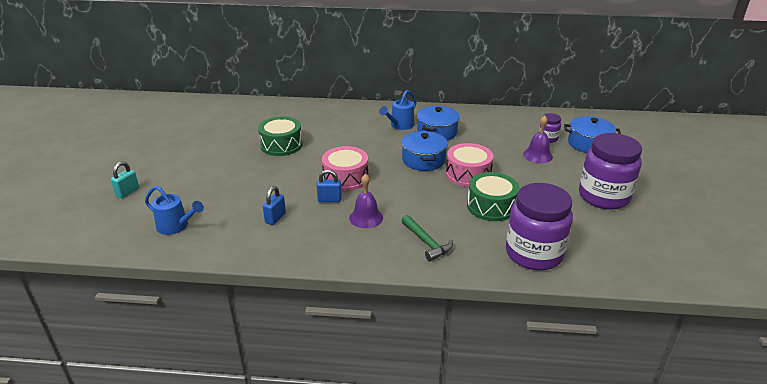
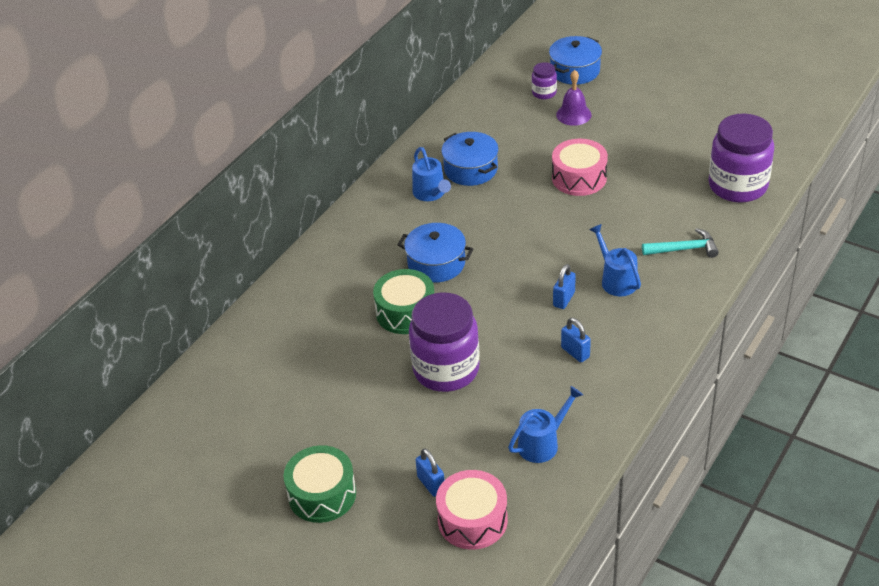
camera: 60 degrees left, 10 degrees up
turquoise padlock [111,161,139,198] -> blue padlock [416,448,444,497]
pink drum [322,146,368,191] -> pink drum moved to [436,470,508,550]
purple bell [349,174,383,228] -> blue watering can [589,224,641,296]
blue pot [401,131,448,171] -> blue pot moved to [398,223,473,283]
green hammer [402,215,453,261] -> turquoise hammer [642,228,719,258]
green drum [467,172,519,221] -> green drum moved to [284,445,356,523]
purple jar [579,133,642,210] -> purple jar moved to [409,293,480,392]

